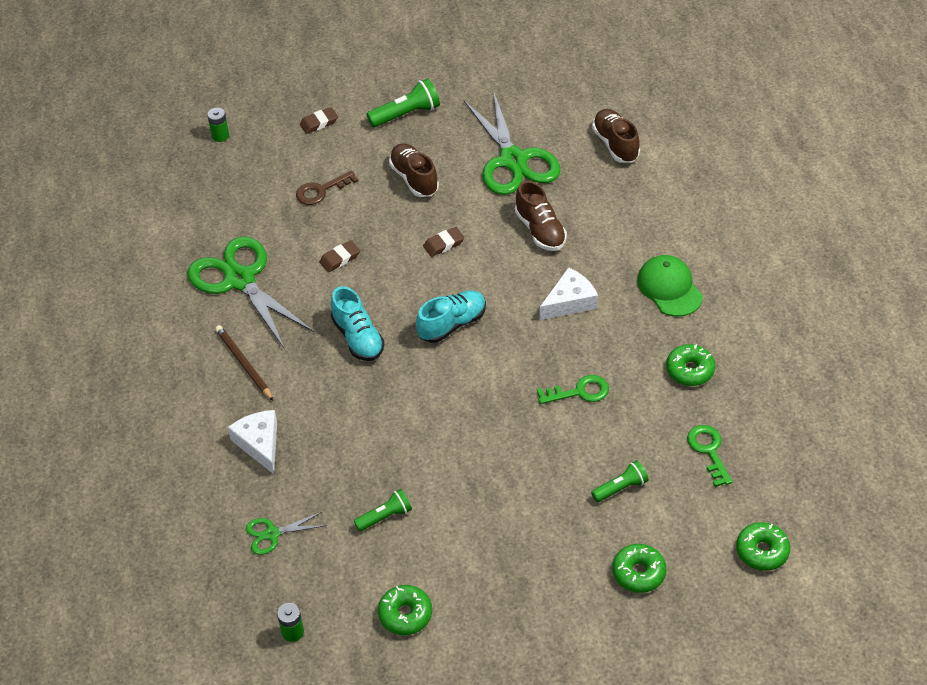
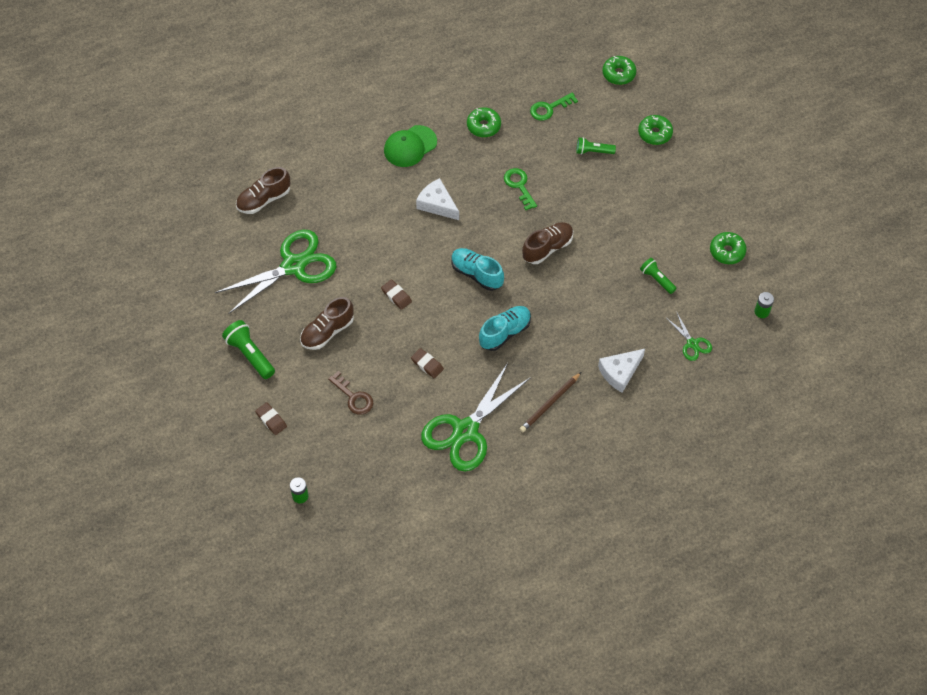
camera: 105 degrees left, 10 degrees up
brown shoe [515,180,567,251] -> brown shoe moved to [522,222,573,264]
green flashlight [591,460,648,502] -> green flashlight turned 45 degrees counterclockwise [576,137,616,155]

